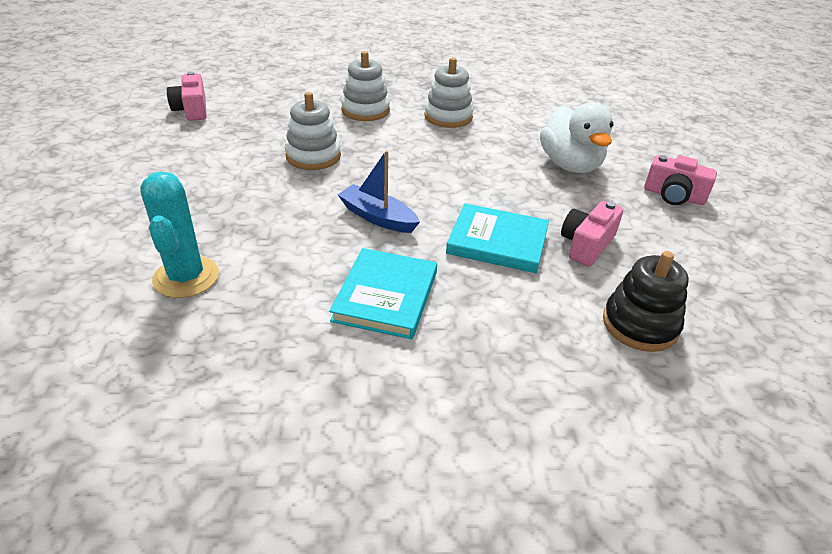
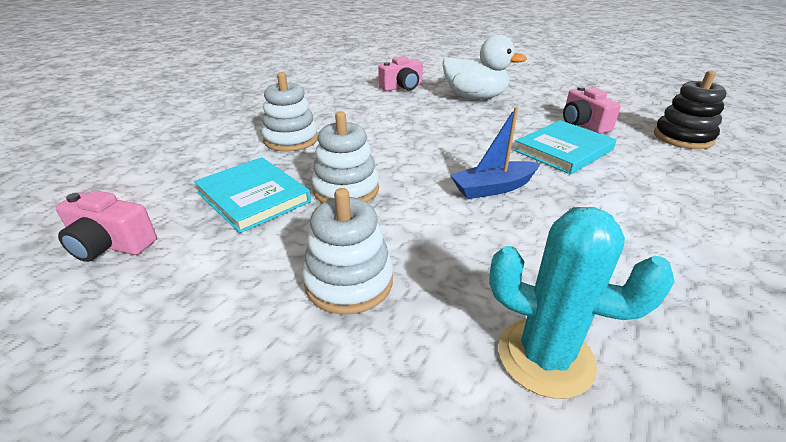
camera: 55 degrees left, 5 degrees down
turquoise book [329,248,437,339] -> turquoise book moved to [194,157,311,233]
white stacking toy [424,58,474,128] -> white stacking toy moved to [302,188,393,314]
pink camera [644,155,717,205] -> pink camera moved to [378,56,423,91]

